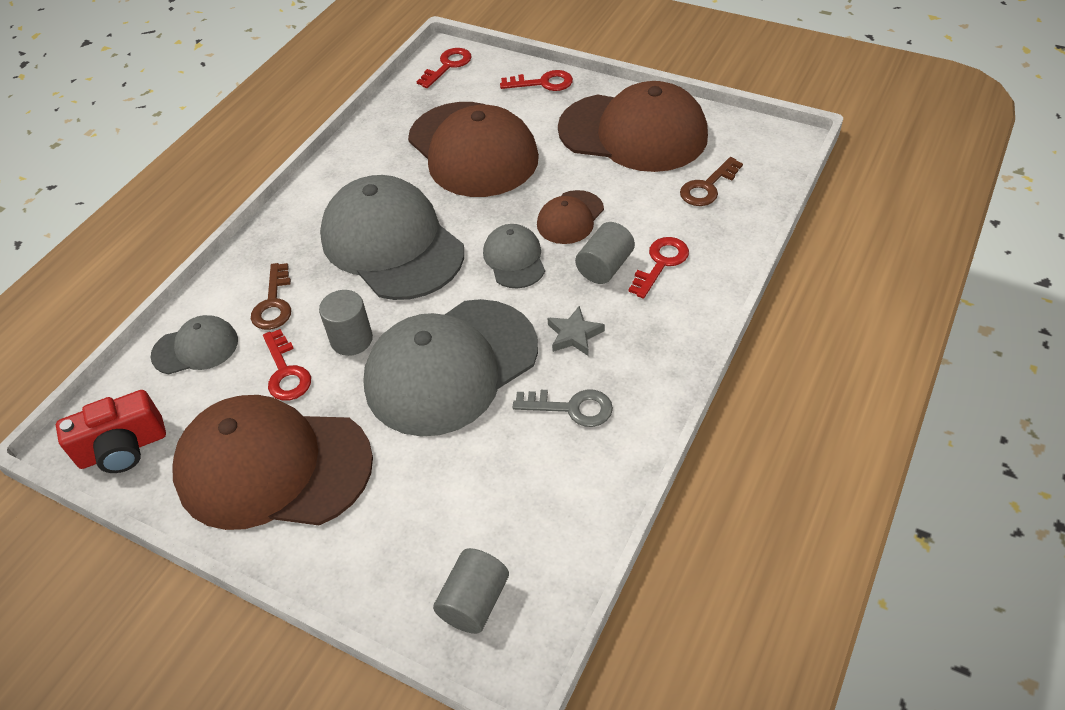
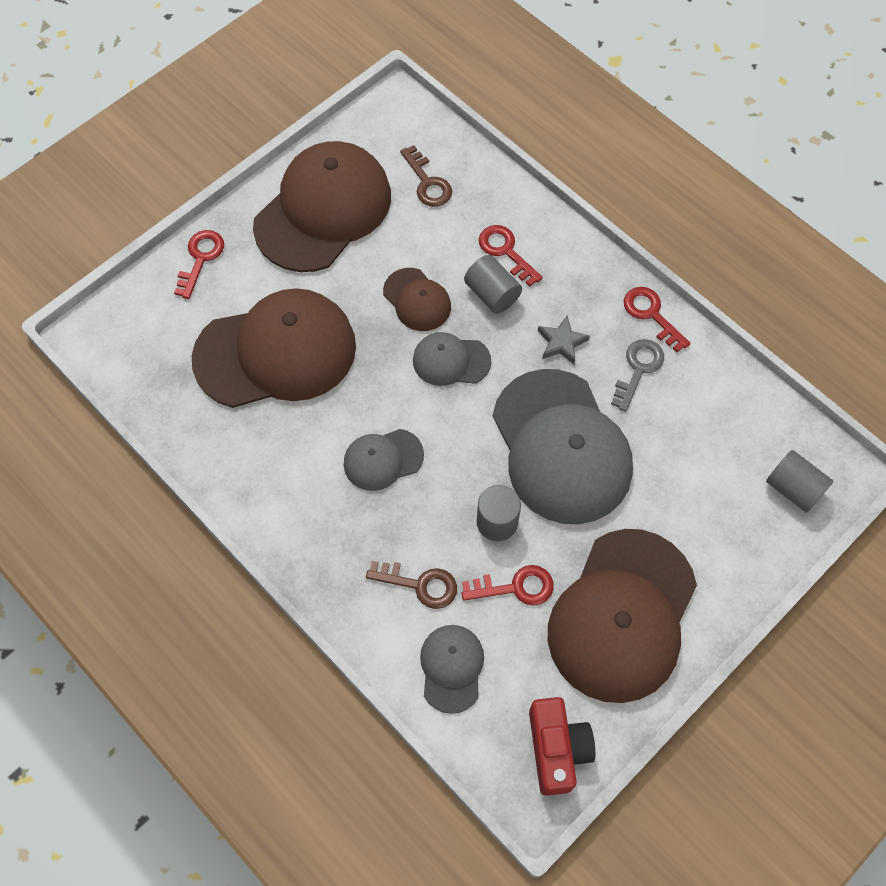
camera: 75 degrees left, 15 degrees up
grey cap [320,175,464,300] -> grey cap [344,429,424,491], size x0.48
red key [416,48,472,88] -> red key moved to [624,287,691,352]

